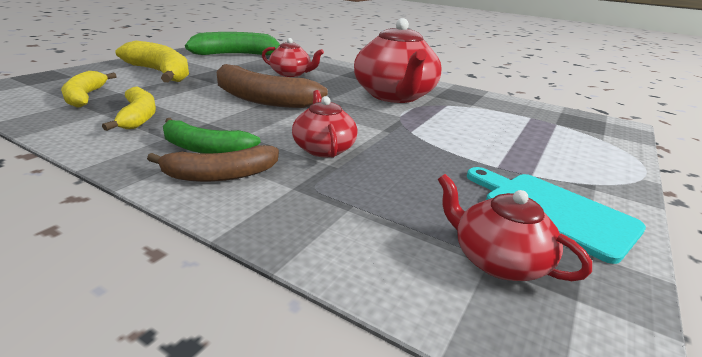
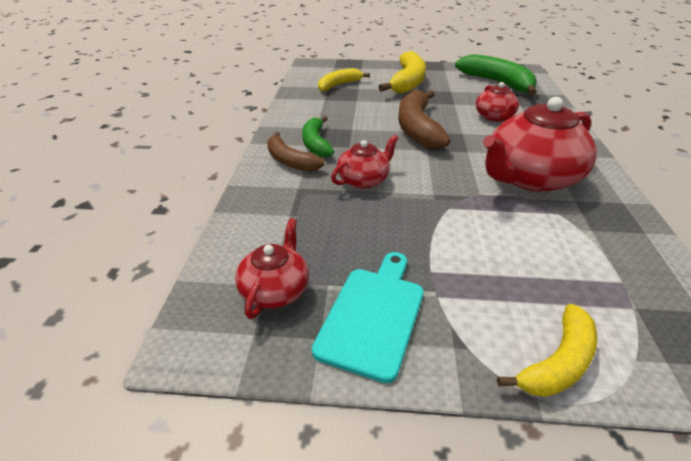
camera: 65 degrees right, 10 degrees up
yellow banana [102,87,156,131] -> yellow banana moved to [497,304,597,397]

